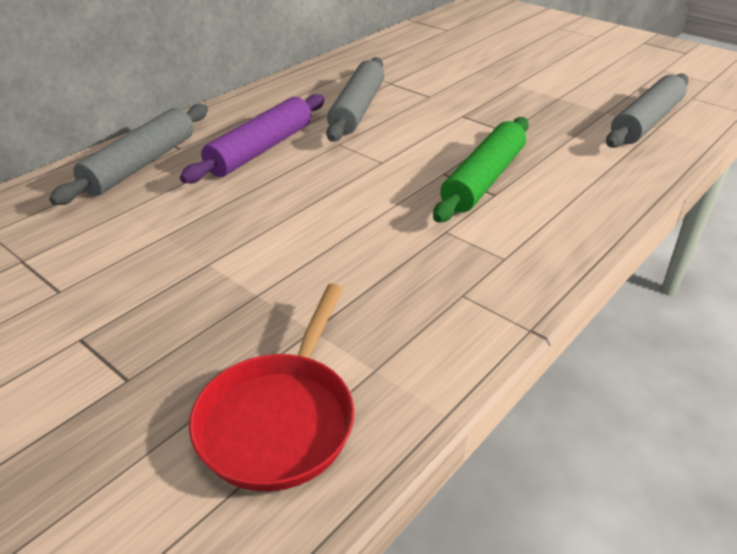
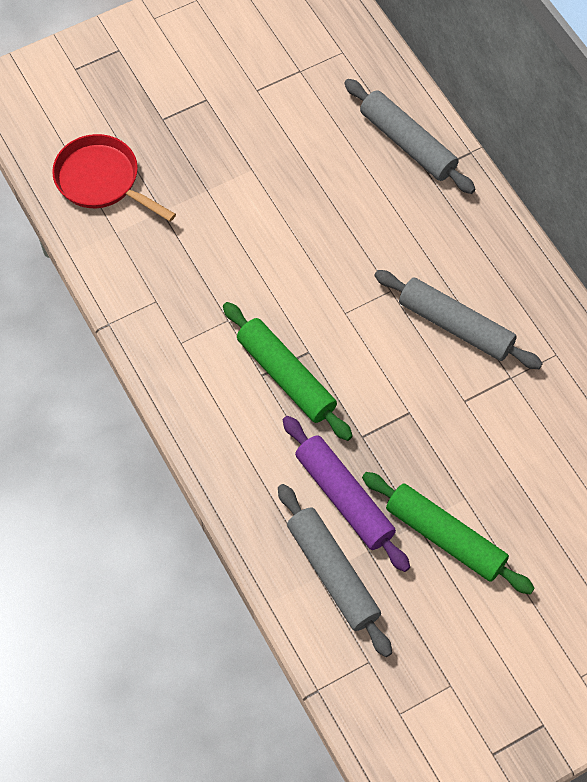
camera: 110 degrees right, 25 degrees up
purple rolling pin [180,94,325,183] -> purple rolling pin moved to [283,416,410,572]
none -> green rolling pin [362,472,535,594]

